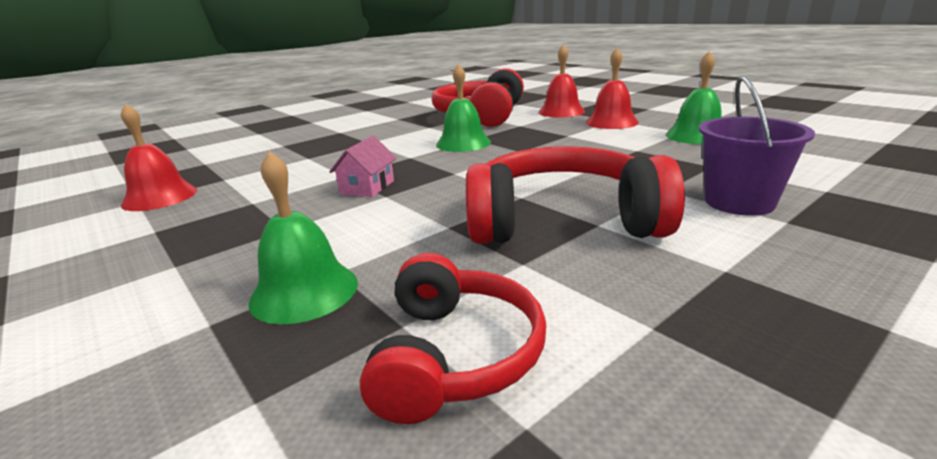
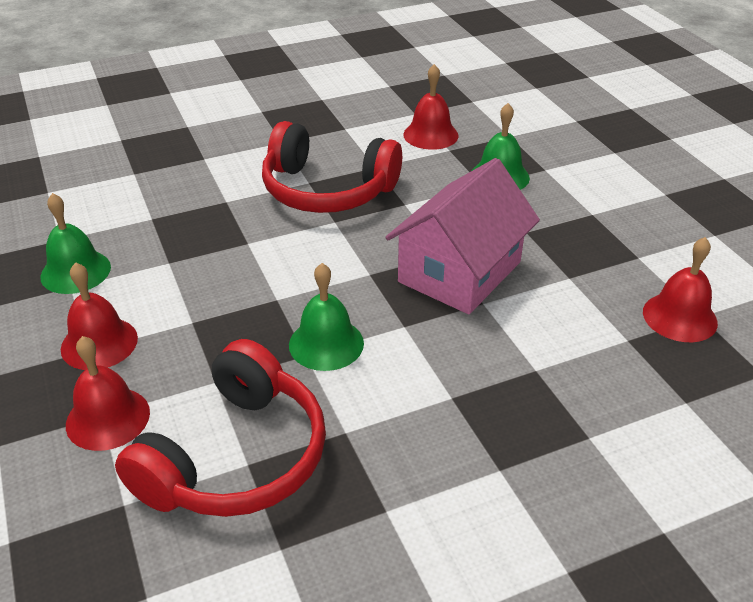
camera: 165 degrees left, 15 degrees up
pink house [329,136,397,197] -> pink house [385,158,540,314], size x2.27
red headphones [359,253,546,424] -> red bell [403,64,459,150]
purple bucket [699,76,815,216] -> none

